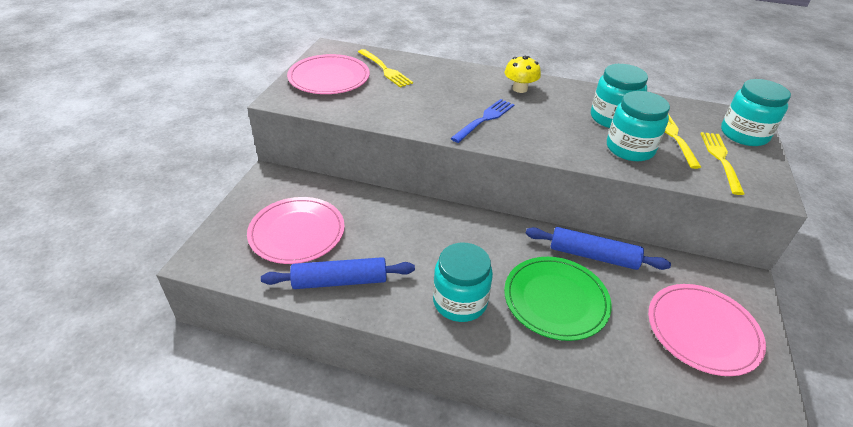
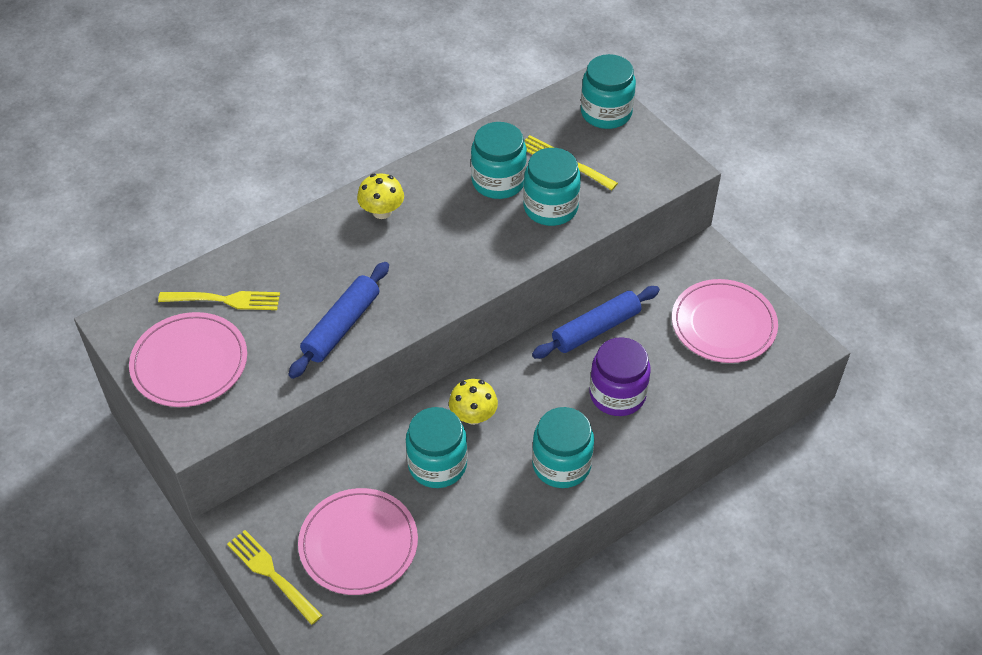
camera: 50 degrees left, 10 degrees up
blue rolling pin [261,257,415,289] -> blue rolling pin moved to [288,262,389,379]
blue fork [450,99,514,143] -> none
green plate [504,257,612,341] -> purple jar [590,337,651,416]
yellow fork [701,132,745,195] -> yellow fork moved to [227,530,322,625]
none -> turquoise jar [406,407,468,488]
none -> yellow mushroom [449,379,498,425]

